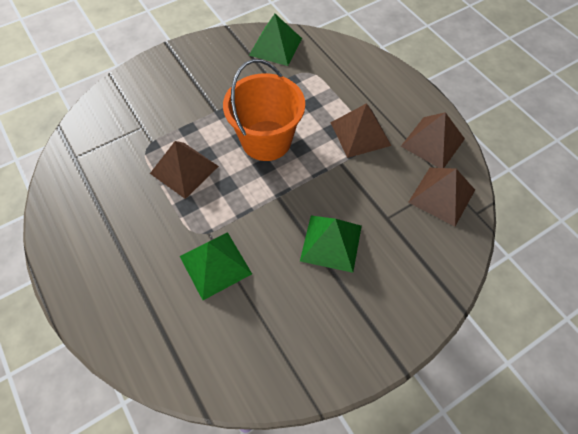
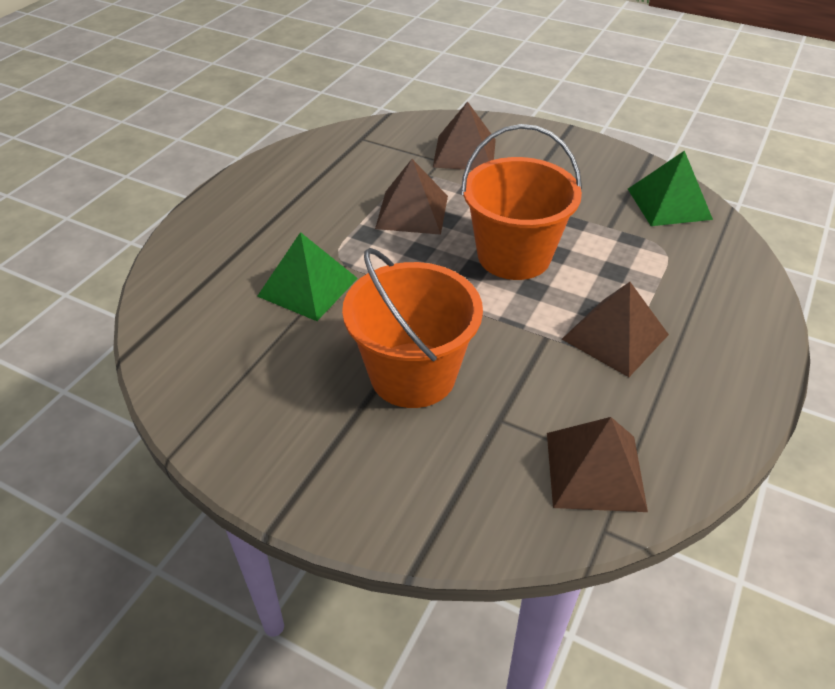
camera: 60 degrees right, 15 degrees down
green pyramid [300,216,362,273] -> orange bucket [342,248,483,408]
brown pyramid [401,112,465,168] -> brown pyramid moved to [433,101,496,170]

